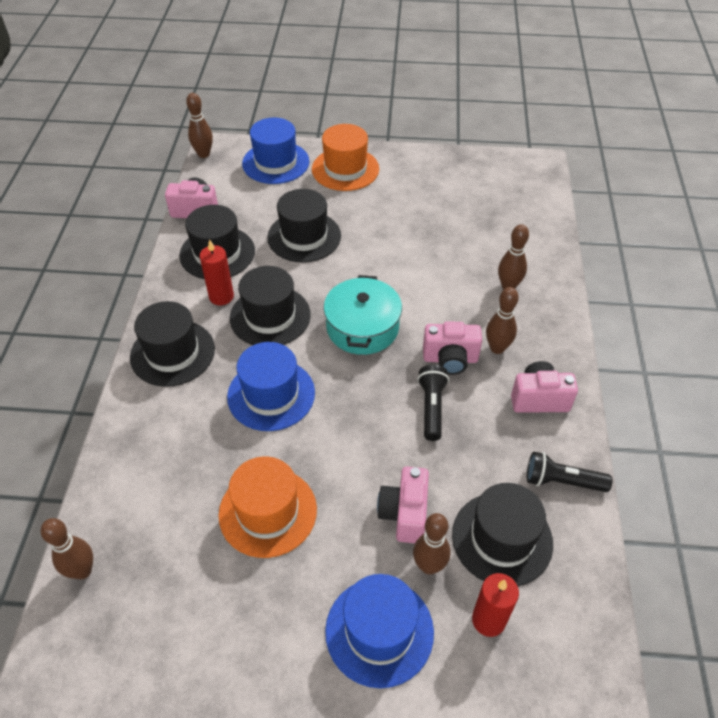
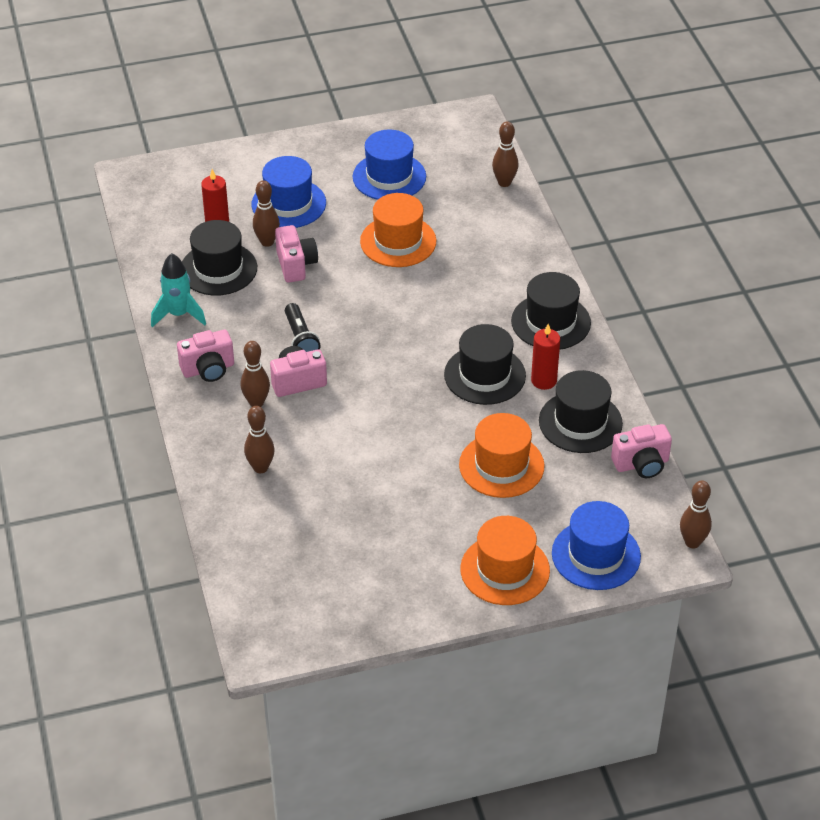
camera: 160 degrees right, 5 degrees down
blue hat [227,342,315,431] -> blue hat moved to [353,129,426,200]
black hat [267,189,341,263] -> orange hat [459,413,545,498]
turquoise pot [324,275,402,355] -> none
black flashlight [527,452,613,492] -> turquoise rocket [151,253,206,327]

